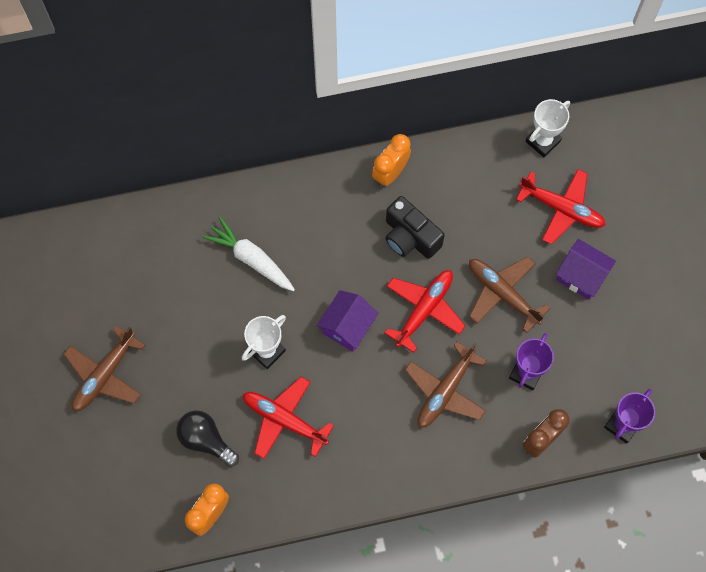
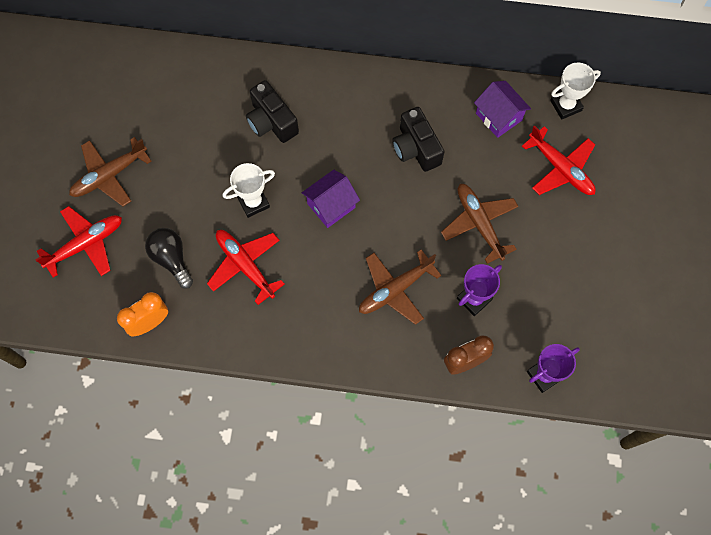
camera: 20 degrees right, 0 degrees up
white carrot [203,217,295,291] -> black camera [246,80,299,143]
orange clock [372,134,411,187] -> none
red plane [385,270,465,353] -> red plane moved to [35,206,122,278]
purple house [556,239,616,300] -> purple house moved to [474,81,531,138]

